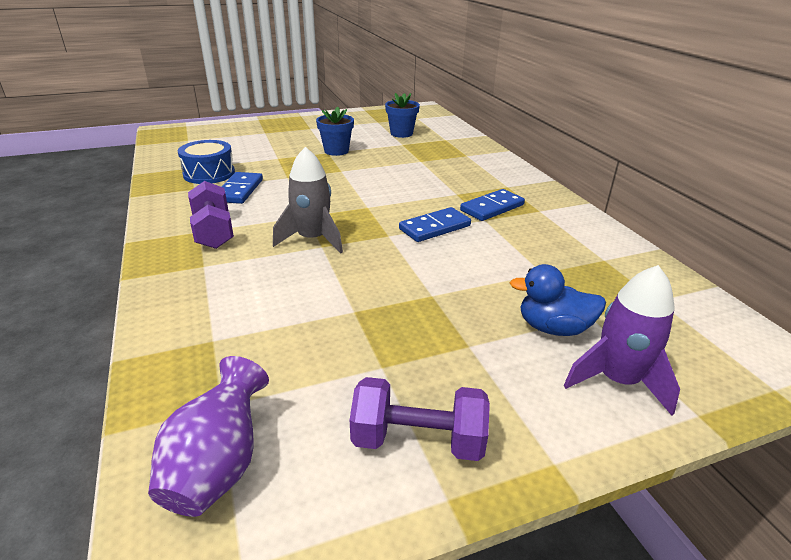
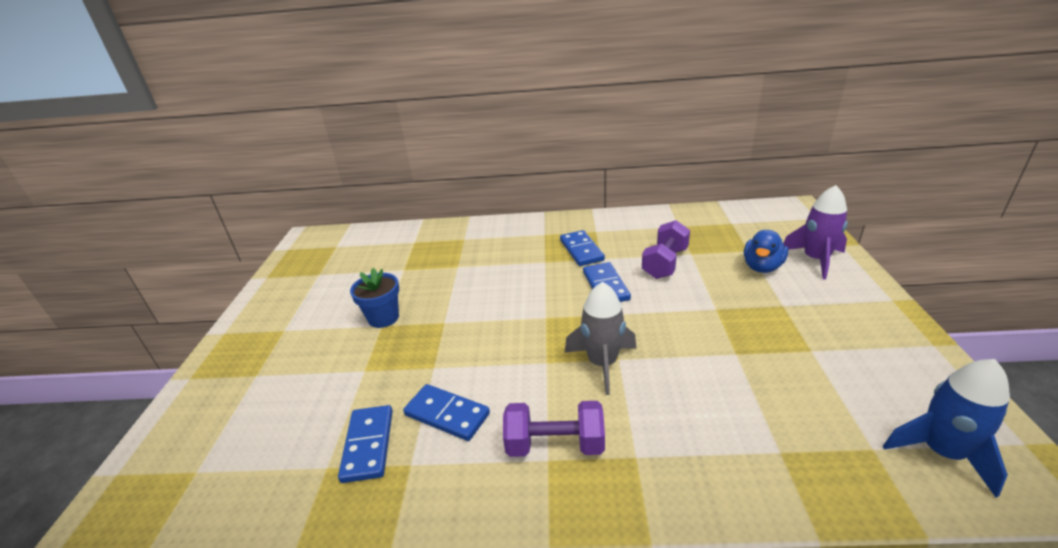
camera: 65 degrees left, 0 degrees up
purple vase [148,356,269,517] -> blue rocket [883,359,1010,497]
blue drum [178,140,235,184] -> blue domino [338,405,393,483]
purple dumbbell [350,377,490,461] -> purple dumbbell moved to [642,220,690,279]
blue flower pot [385,93,420,138] -> none

